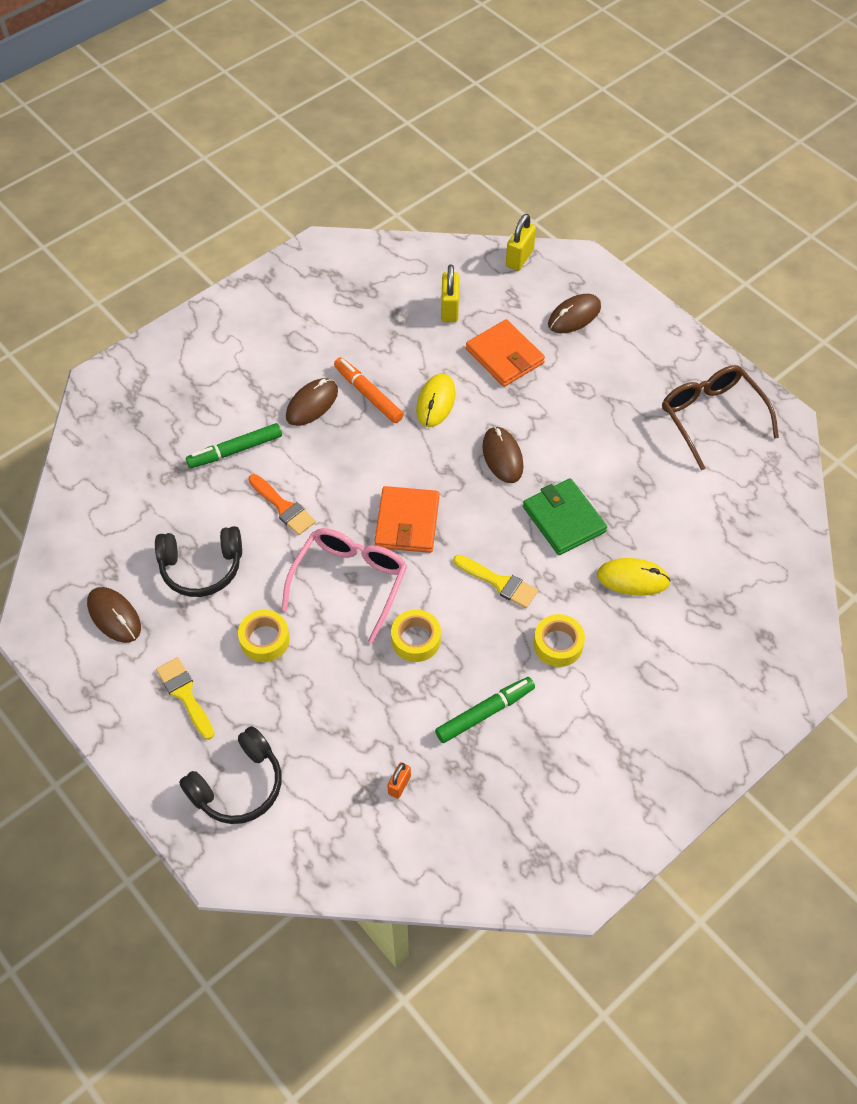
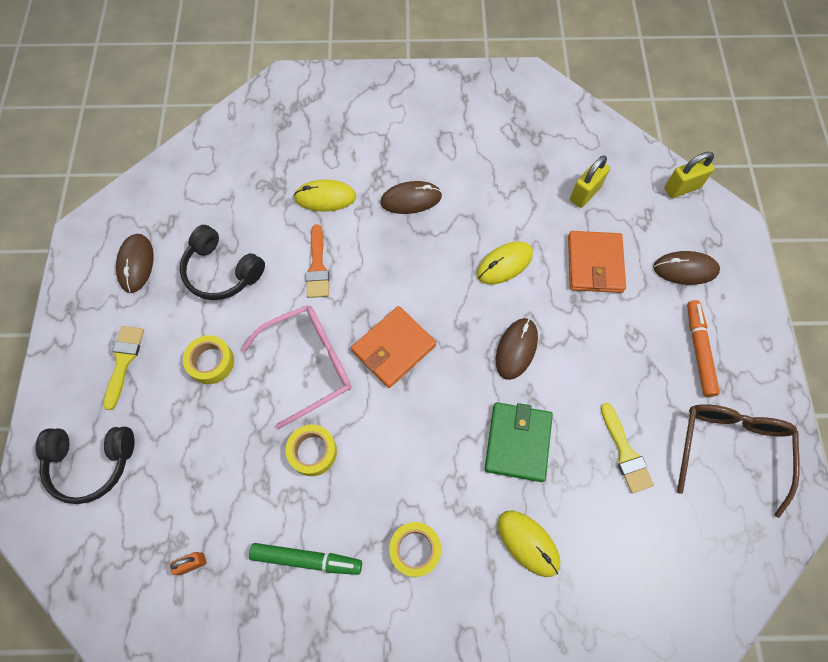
camera: 40 degrees right, 10 degrees up
green marker [186,423,282,468] -> yellow mouse [293,179,356,212]
orange marker [334,357,404,423] -> orange marker moved to [687,300,720,397]
yellow brush [453,555,538,608] -> yellow brush moved to [601,403,654,493]

